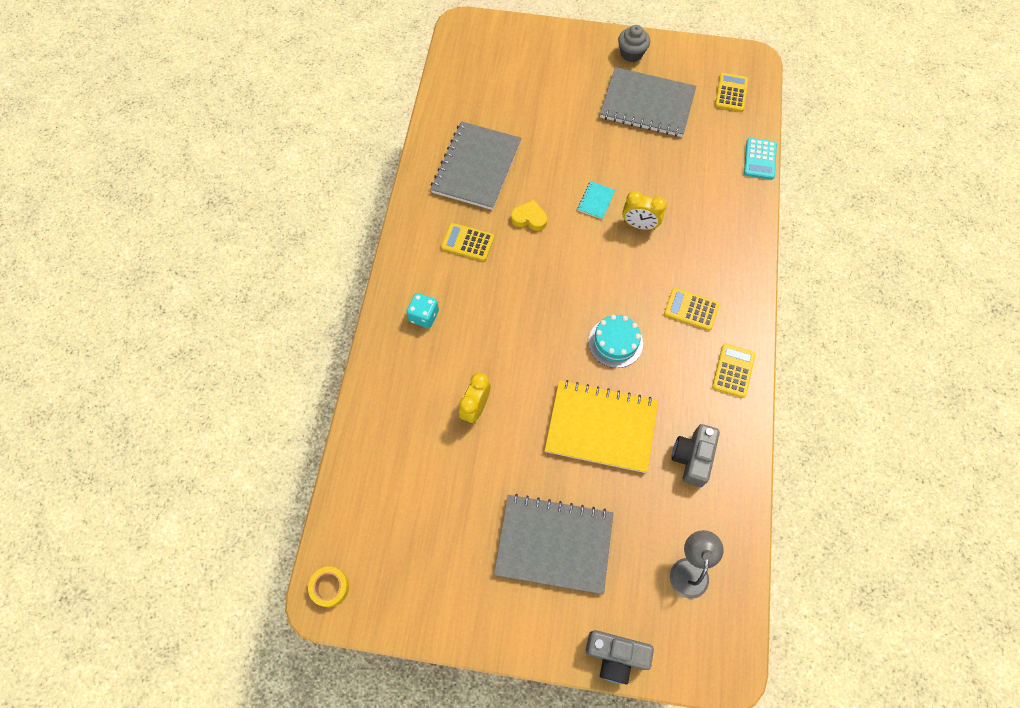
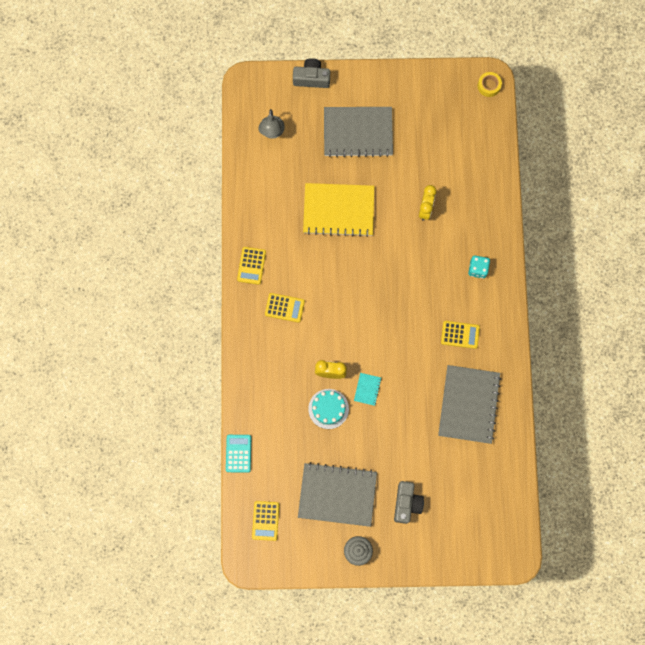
camera: 170 degrees right, 10 degrees up
yellow heart [511,200,547,231] -> none
turquoise cake [588,315,643,368] -> turquoise cake moved to [308,389,349,429]
grey camera [672,424,720,487] -> grey camera moved to [394,481,424,524]

